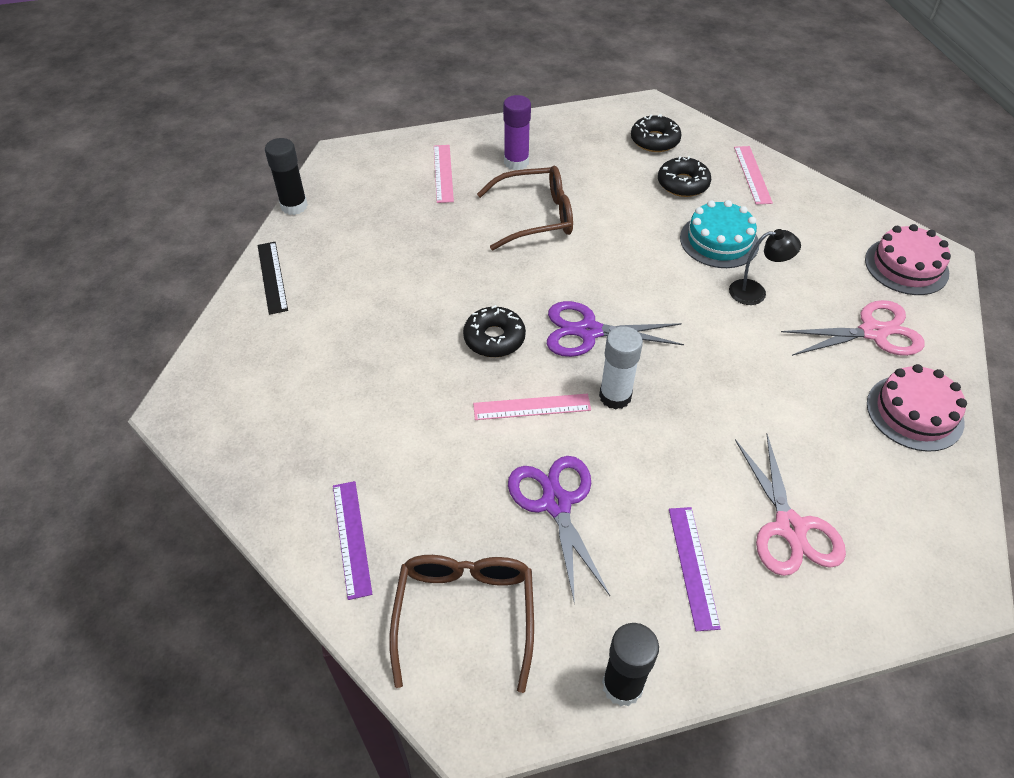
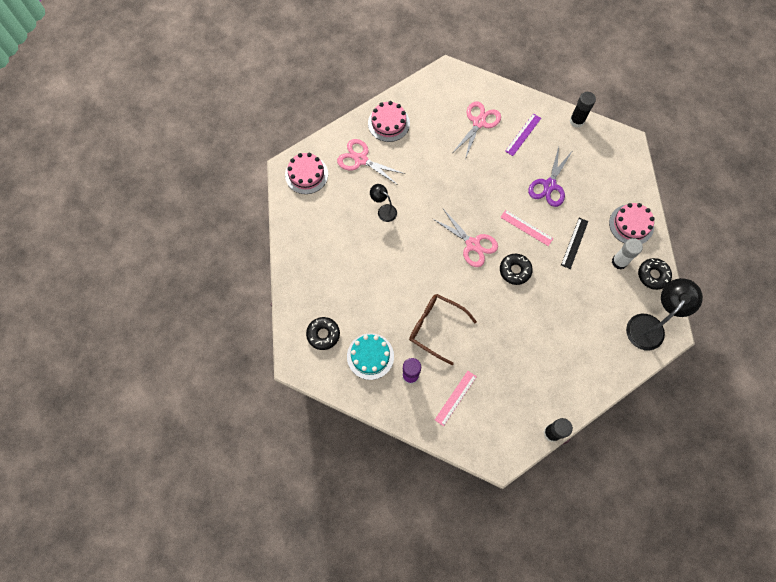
camera: 140 degrees left, 20 degrees up
black ruler [258,242,288,315] -> black ruler moved to [561,218,588,269]
purple ruler [333,481,372,600] -> pink cake [609,203,655,244]
brown glasses [389,555,534,693] -> none
purple scissors [547,301,684,357] -> pink scissors [433,209,498,267]
white glue stick [599,326,643,410] -> white glue stick moved to [612,238,643,270]
black donut [658,156,711,197] -> black donut moved to [638,258,672,290]
turquoise cake [680,200,759,268] -> turquoise cake moved to [347,333,394,380]
pink ruler [734,146,773,205] -> none
none -> black lamp [626,278,703,350]

